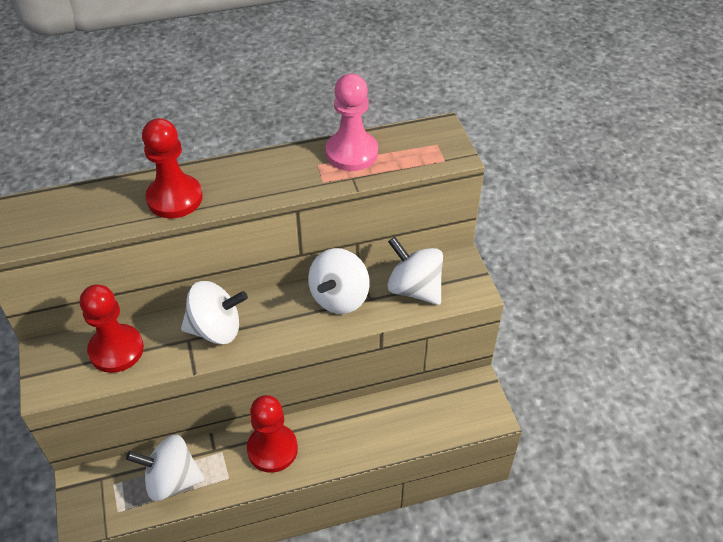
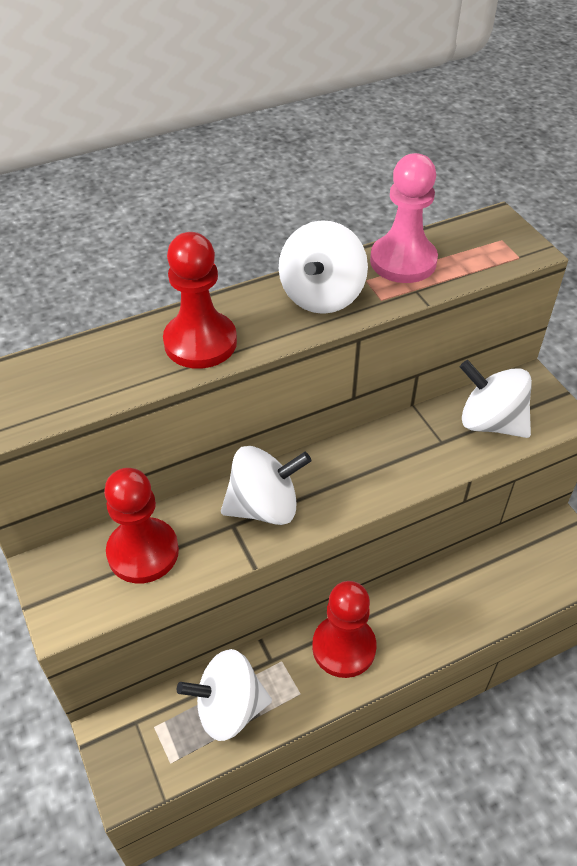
camera: 10 degrees left, 0 degrees up
white spinning top [308,248,370,314] -> white spinning top moved to [279,220,368,314]

